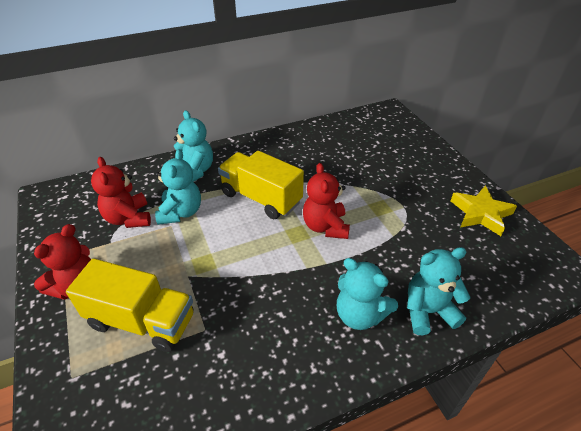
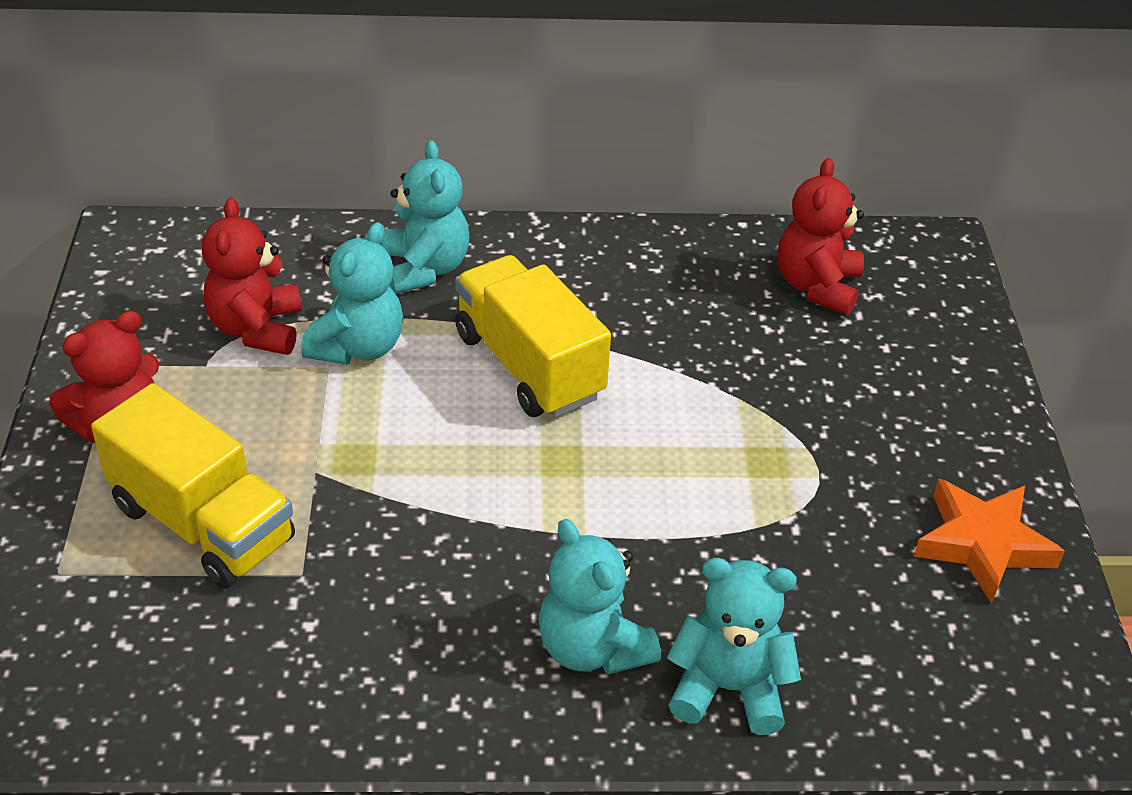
camera: 20 degrees right, 0 degrees up
red teddy bear [303,163,350,239] -> red teddy bear moved to [778,158,864,315]
yellow star [451,186,517,236] -> orange star [913,478,1065,604]

